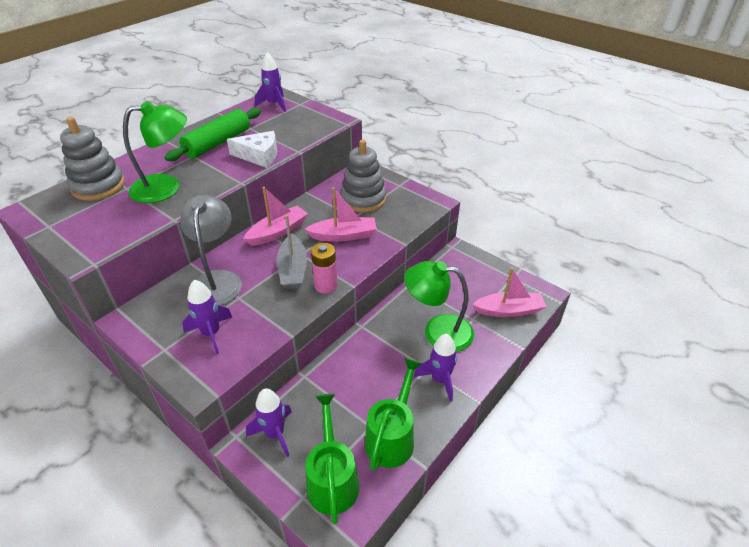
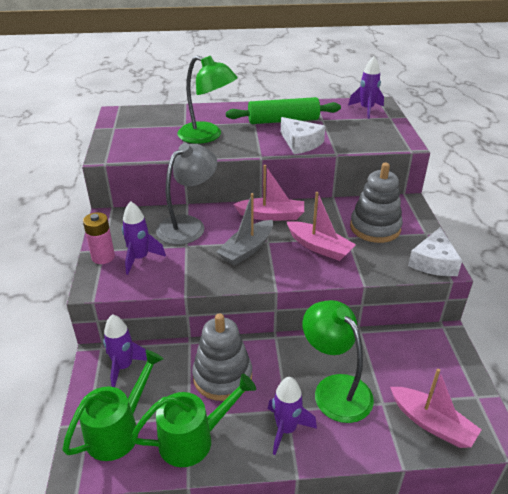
camera: 45 degrees right, 5 degrees down
grey stacking toy [60,117,125,201] -> grey stacking toy moved to [192,313,252,401]
pink battery [311,243,338,294] -> pink battery moved to [83,212,115,264]
none -> white cheese [408,227,462,276]

